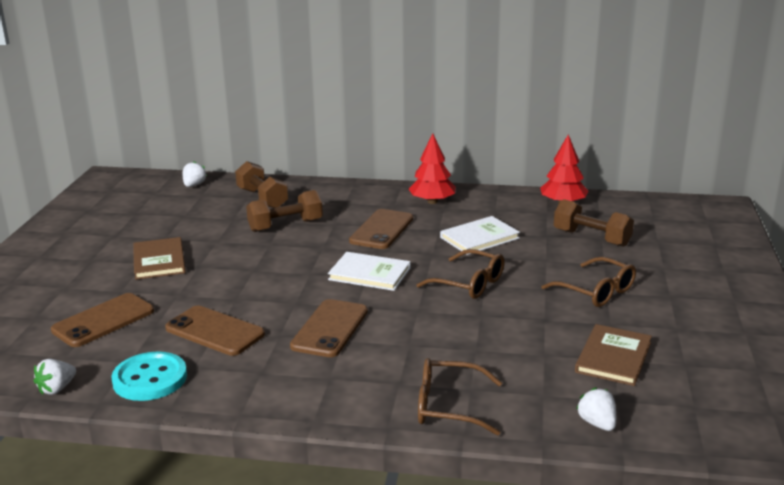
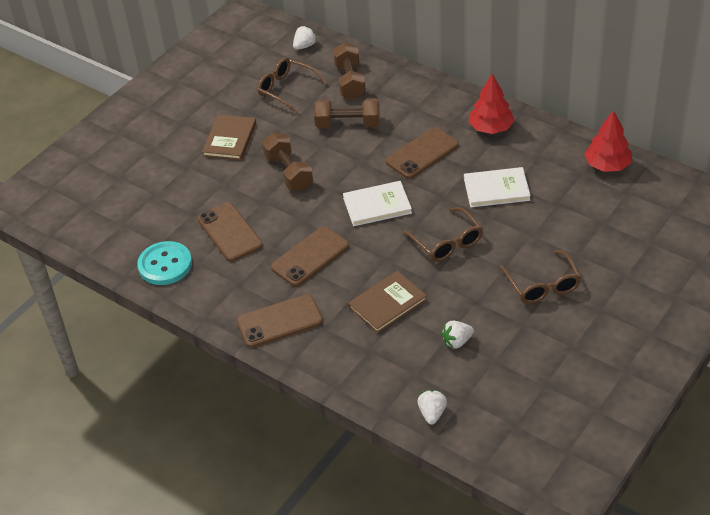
camera: 30 degrees right, 20 degrees up
white strawberry [34,359,76,395] -> white strawberry moved to [441,321,474,349]
brown phone [51,293,154,347] -> brown phone moved to [237,294,323,348]
white book [328,252,410,291] -> white book turned 60 degrees counterclockwise [343,181,412,226]
brown glasses [418,358,502,436] -> brown glasses moved to [257,57,328,114]
brown dumbbell [554,199,634,247] -> brown dumbbell moved to [262,133,313,191]
brown book [575,324,652,386] -> brown book moved to [348,271,427,333]

